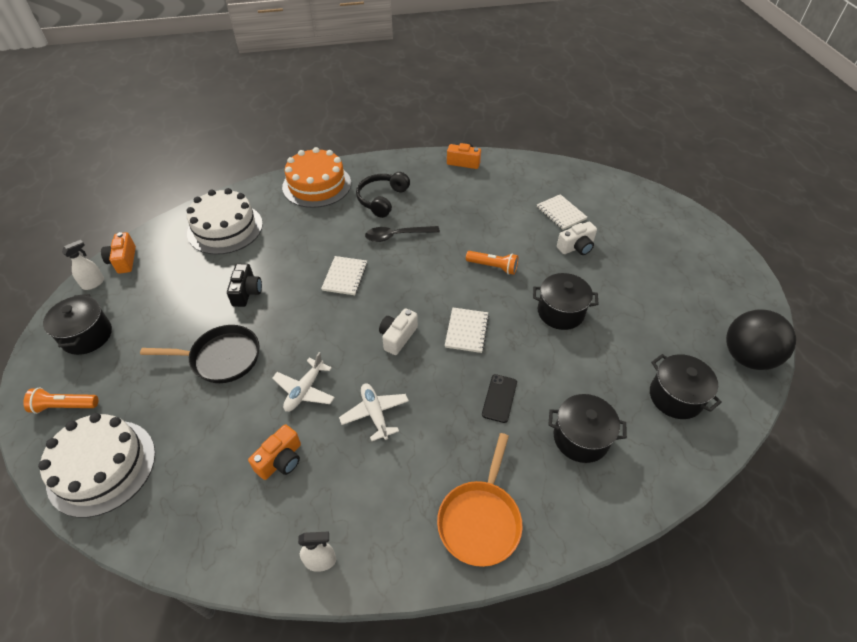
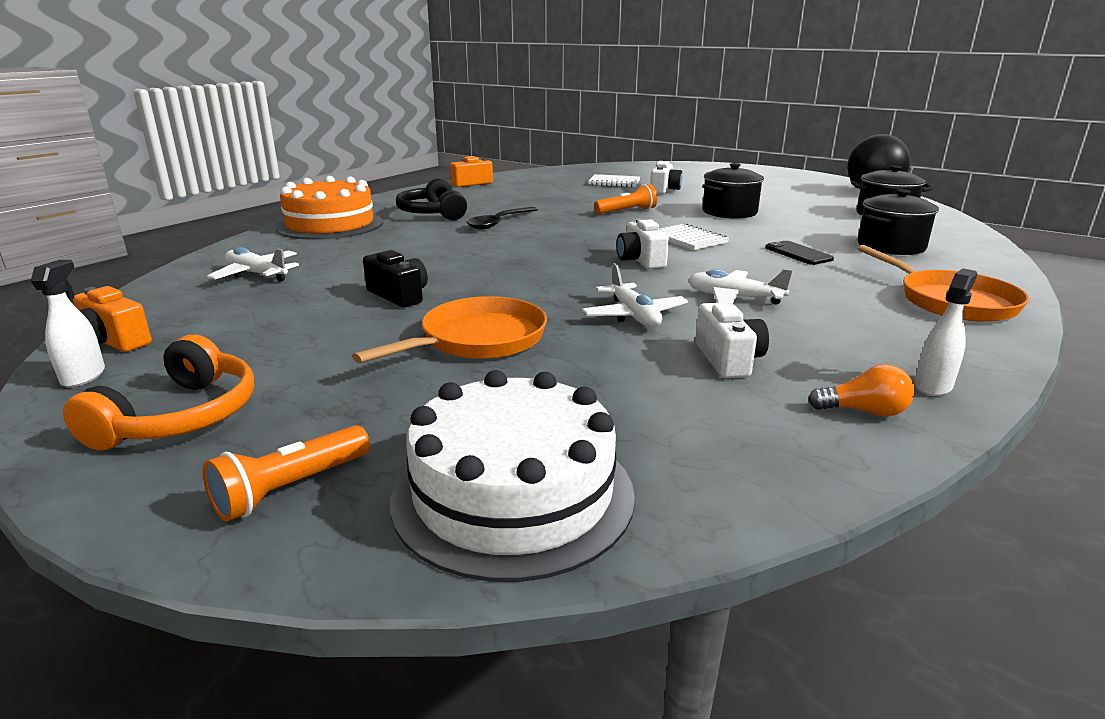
camera: 45 degrees left, 25 degrees down
black pot [43,294,112,355] -> orange headphones [63,335,254,450]
black pan [140,325,260,383] -> orange pan [352,296,547,363]
white cake [187,188,263,255] -> white plane [207,247,299,282]
orange camera [248,424,301,480] -> white camera [695,303,769,378]
white notebook [321,256,368,295] -> none
none -> orange light bulb [808,364,915,417]

